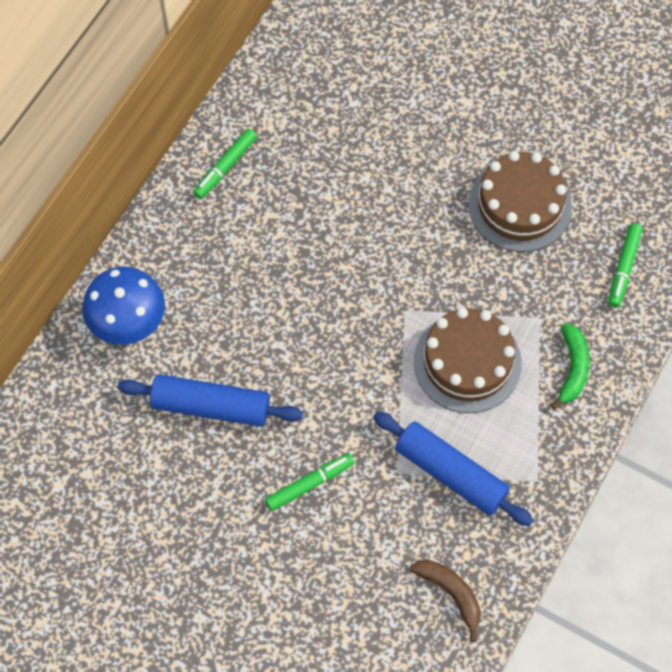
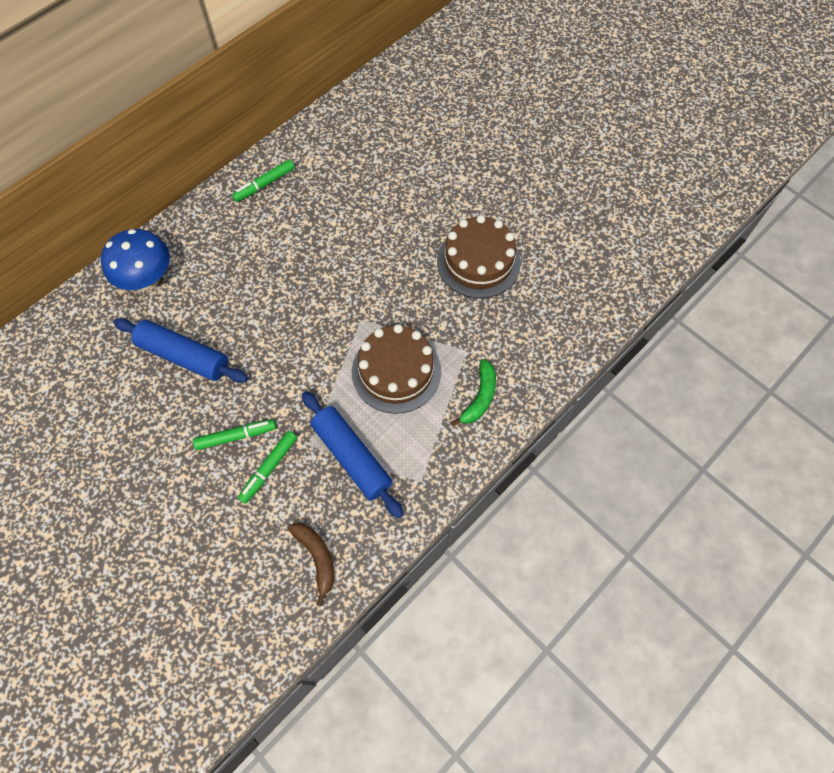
camera: 15 degrees right, 0 degrees up
green marker [608,223,643,307] -> green marker moved to [238,431,297,504]

